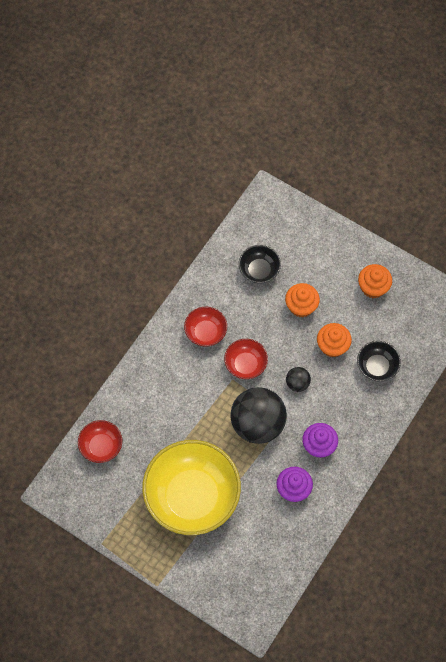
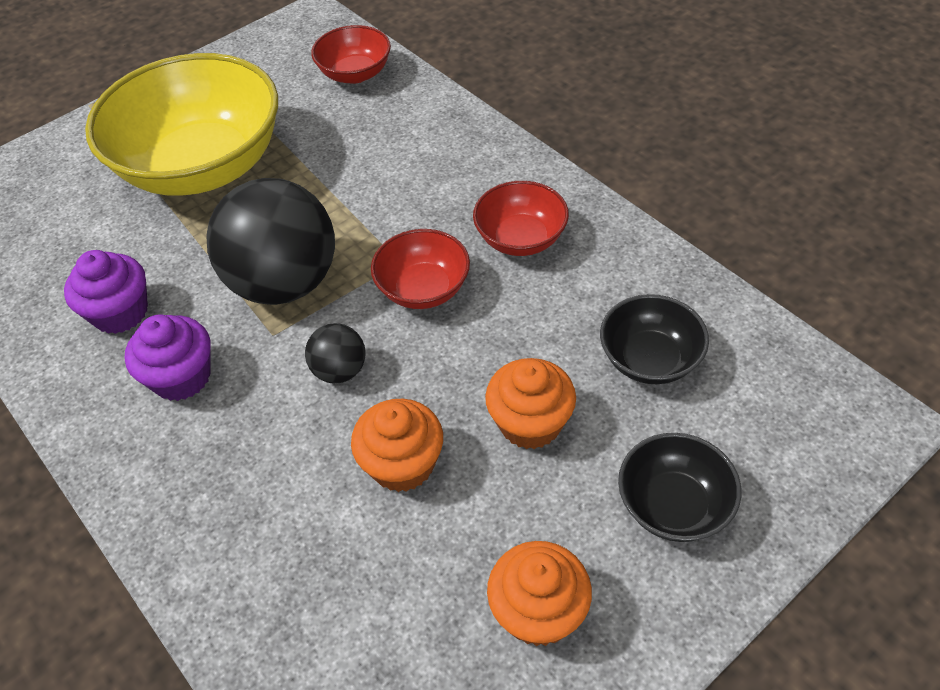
camera: 110 degrees right, 15 degrees down
black bowl [357,341,401,382] -> black bowl moved to [618,433,741,542]

